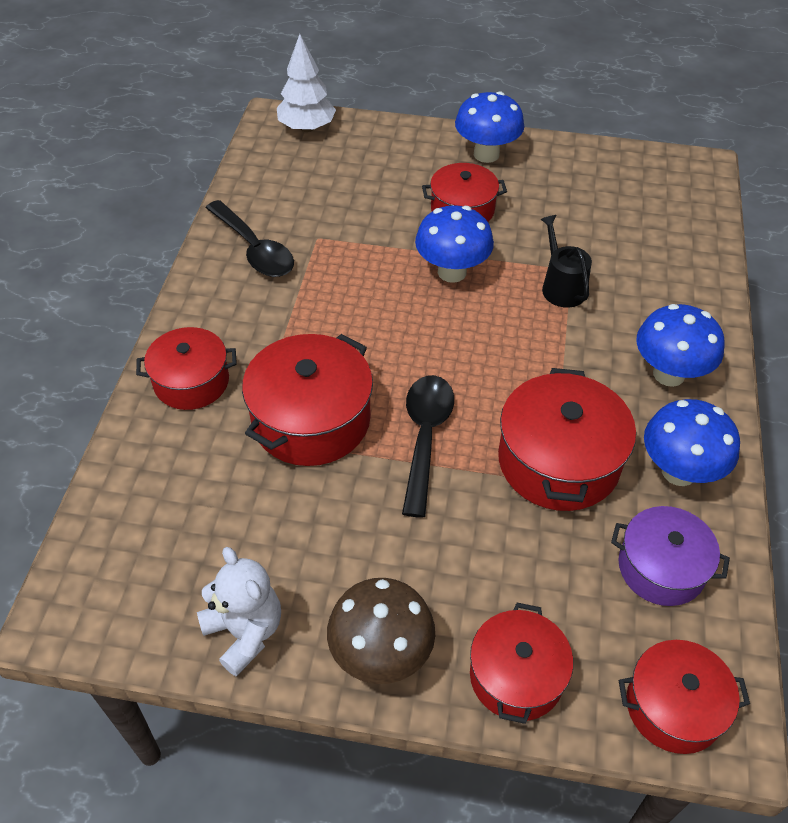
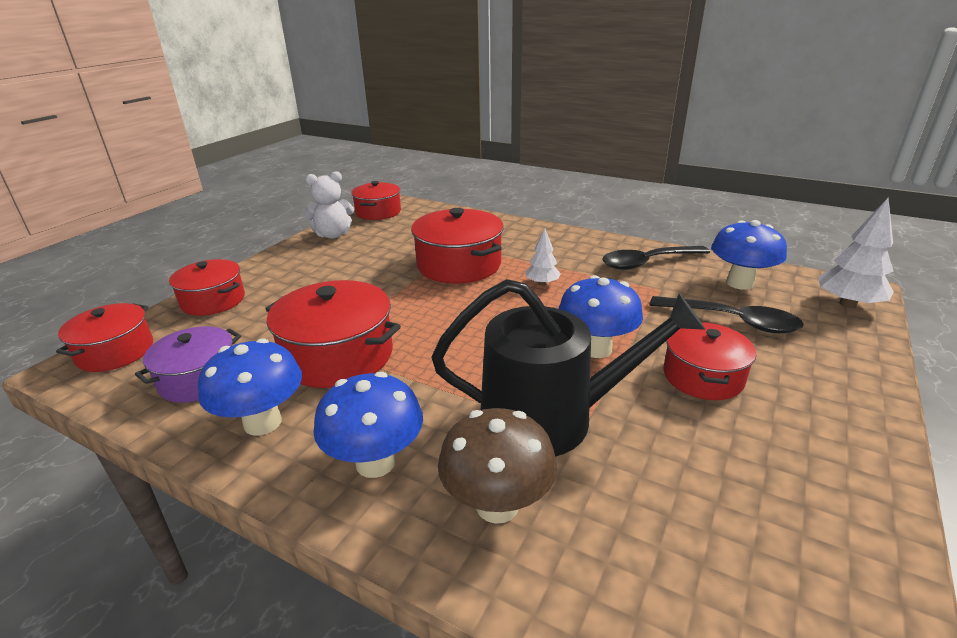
camera: 110 degrees right, 20 degrees down
red pot [136,327,237,410] -> red pot moved to [351,181,401,220]
brown mushroom [327,578,435,684] -> brown mushroom moved to [438,408,557,524]
black spoon [402,375,454,518] -> black spoon moved to [650,296,804,333]
blue mushroom [455,91,524,163] -> blue mushroom moved to [711,220,787,290]
black watering can [541,215,592,308] -> black watering can [432,279,706,456], size x1.99
none -> white tree [525,228,561,286]

